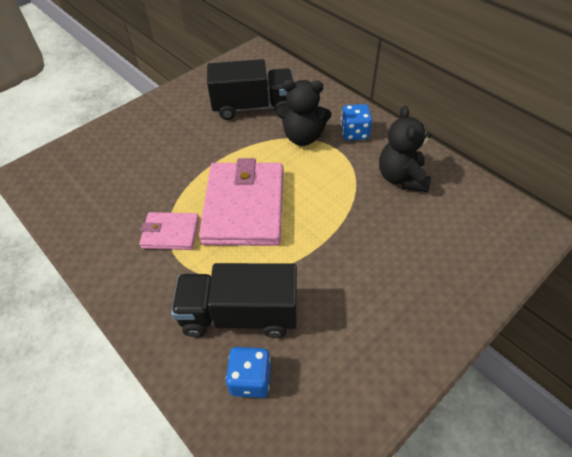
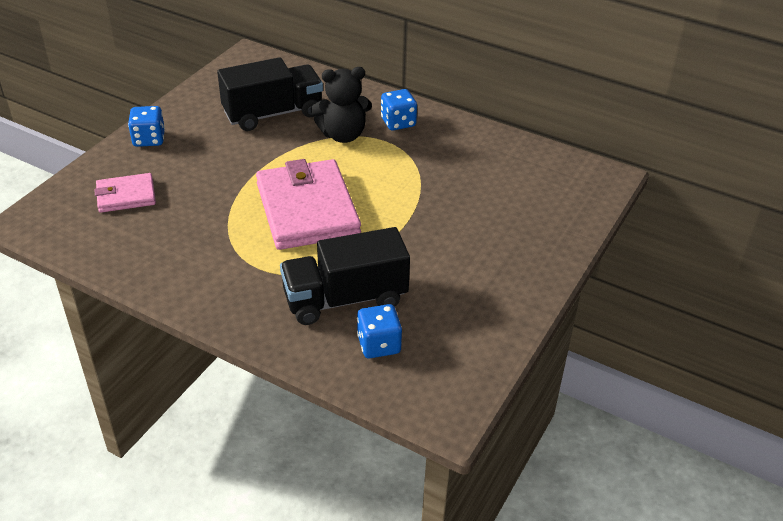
camera: 20 degrees left, 10 degrees down
pink wallet [139,212,199,250] -> pink wallet moved to [95,173,156,213]
black teddy bear [379,106,432,192] -> none
none -> blue dice [128,106,165,147]

